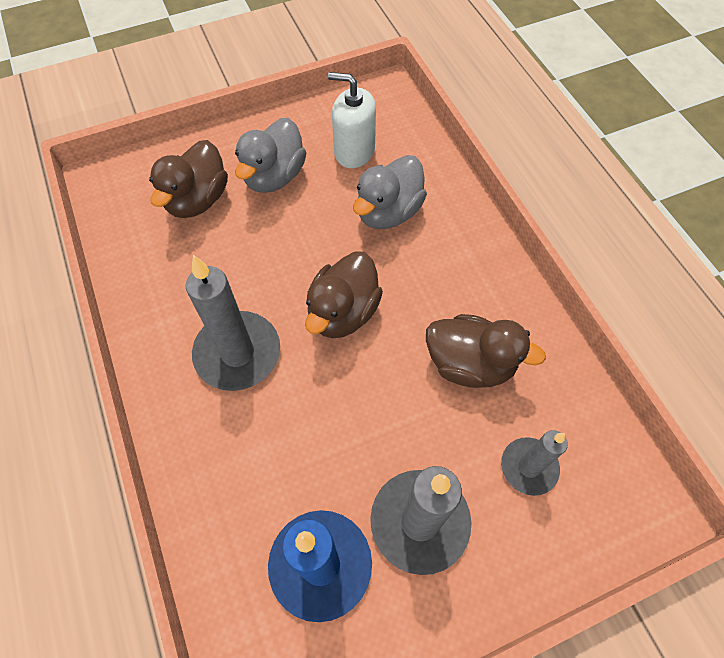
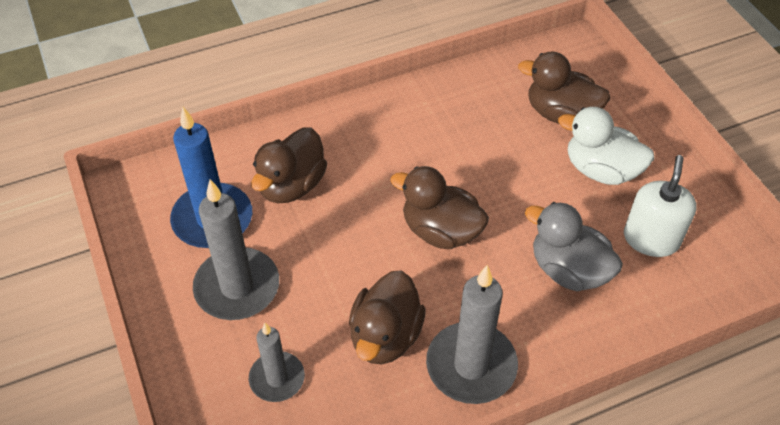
camera: 90 degrees right, 10 degrees down
grey candle [186,255,280,391] -> grey candle moved to [426,265,518,404]
grey duck [235,118,306,193] -> white duck [558,107,655,185]
none -> brown duck [251,127,327,203]

